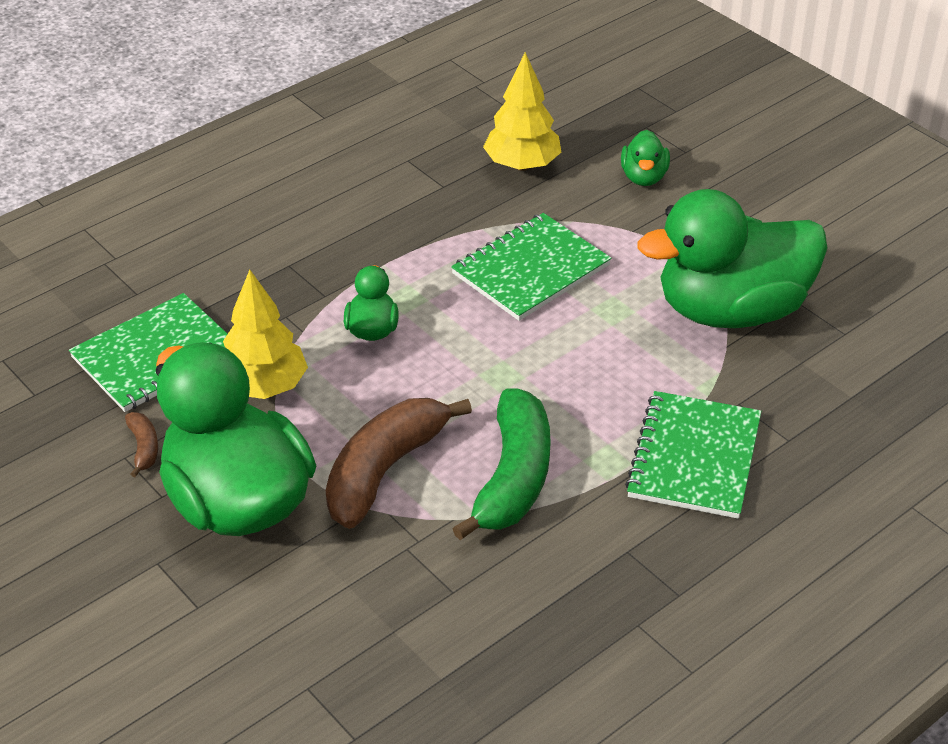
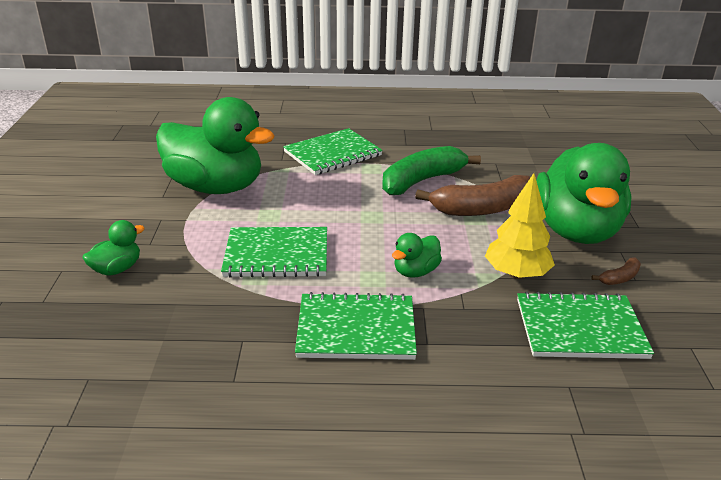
camera: 140 degrees left, 10 degrees down
brown banana [125,412,158,477] -> brown banana turned 150 degrees counterclockwise [591,258,641,285]
yellow tree [483,52,561,171] -> none
none -> green notebook [295,292,417,360]

